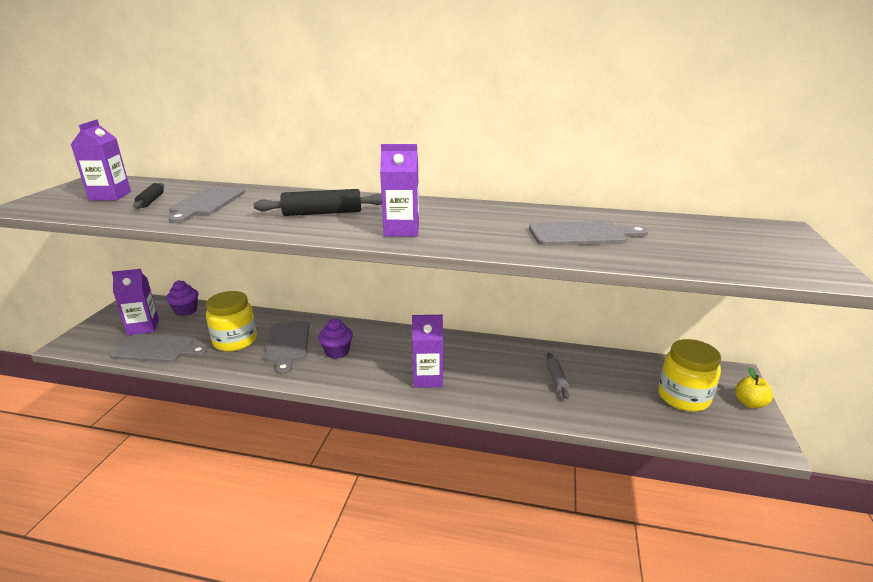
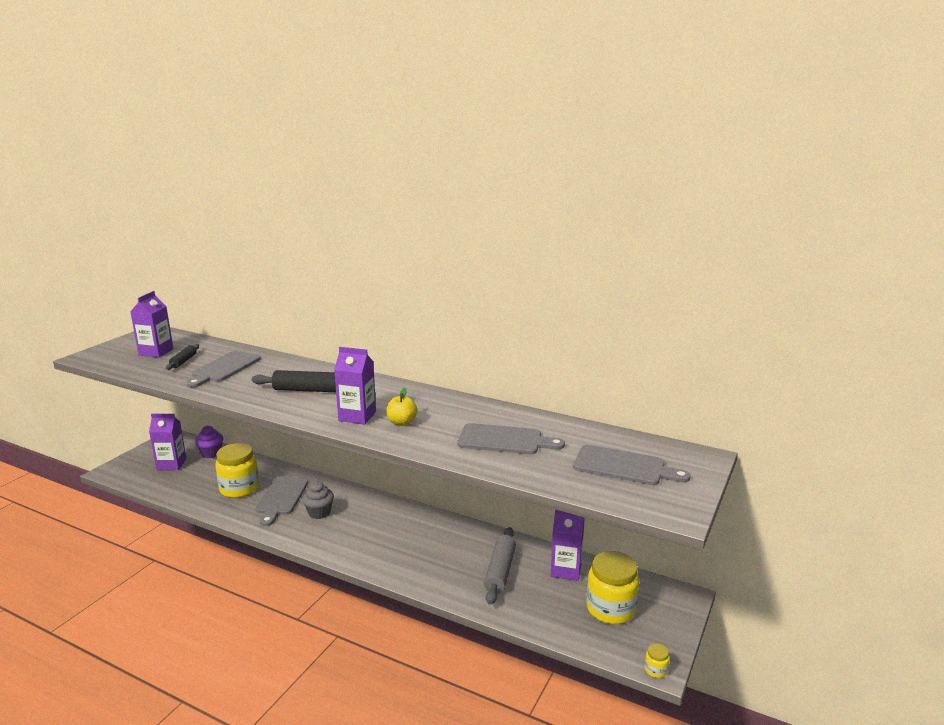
camera: 15 degrees right, 5 degrees down
grey cutting board [110,334,207,363] -> grey cutting board moved to [573,445,691,485]
purple cupcake [318,319,353,359] -> grey cupcake [302,482,334,519]
purple carton [412,315,443,388] -> purple carton moved to [551,509,585,581]
grey rolling pin [546,353,570,399] -> grey rolling pin [484,527,516,605], size x1.68
yellow apple [735,367,773,408] -> yellow apple moved to [386,388,417,426]
none -> yellow jar [645,643,670,678]

